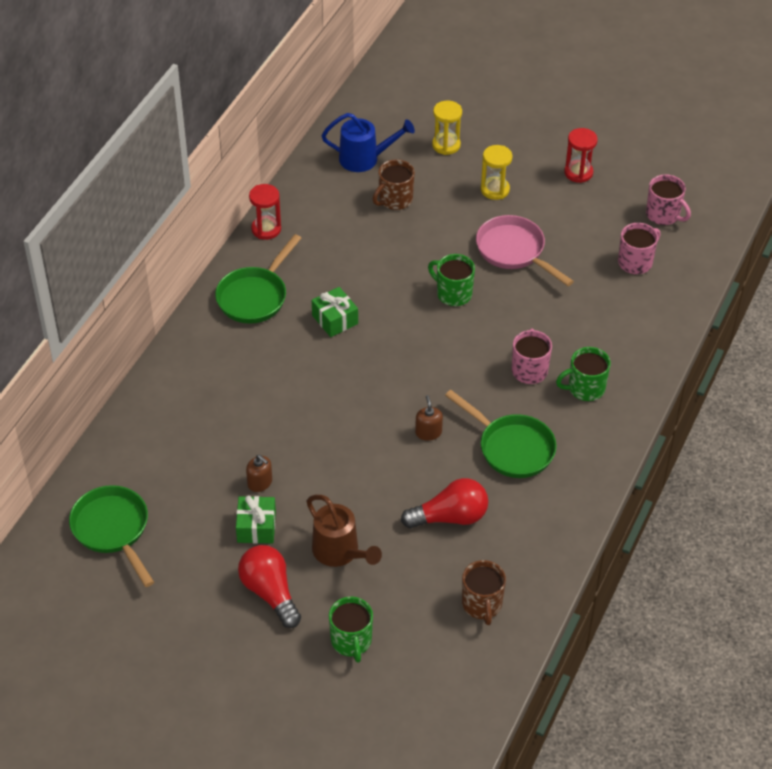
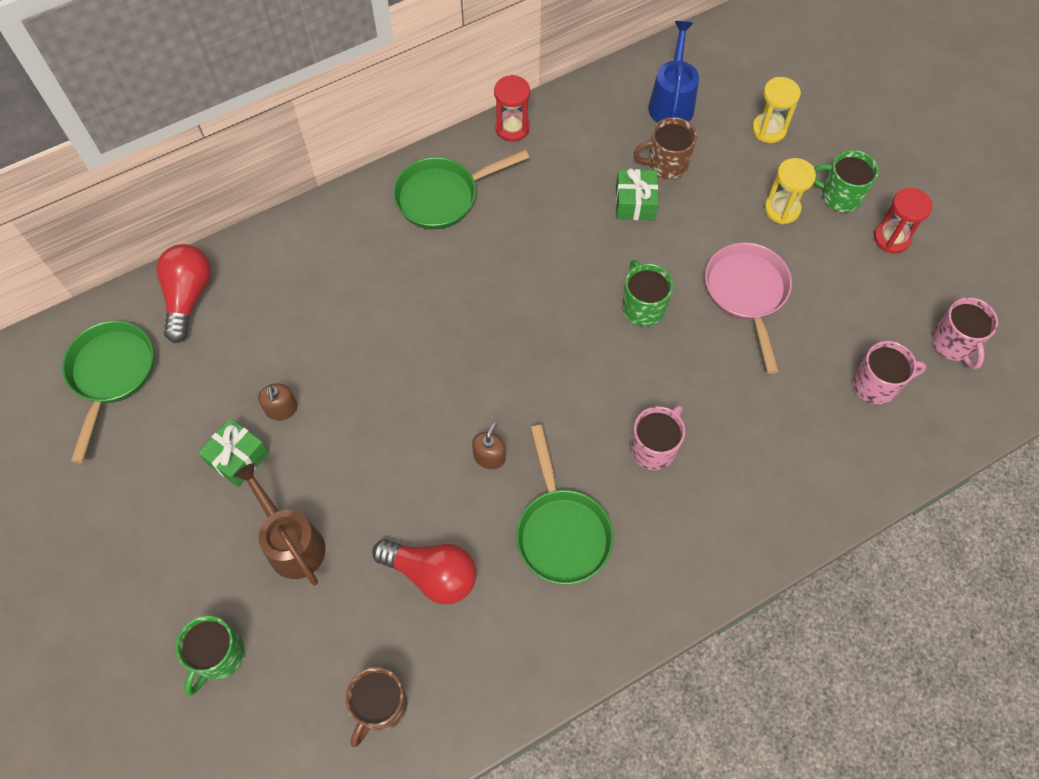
camera: 35 degrees right, 15 degrees up
red light bulb [238,545,301,628] -> red light bulb moved to [156,244,211,343]
brown watering can [307,495,382,567] -> brown watering can turned 150 degrees clockwise [234,463,325,586]
green gift [312,287,358,337] -> green gift moved to [616,168,658,220]
blue watering can [322,113,415,172] -> blue watering can turned 120 degrees counterclockwise [648,21,699,123]
green mug [556,347,611,401] -> green mug moved to [814,150,879,212]

